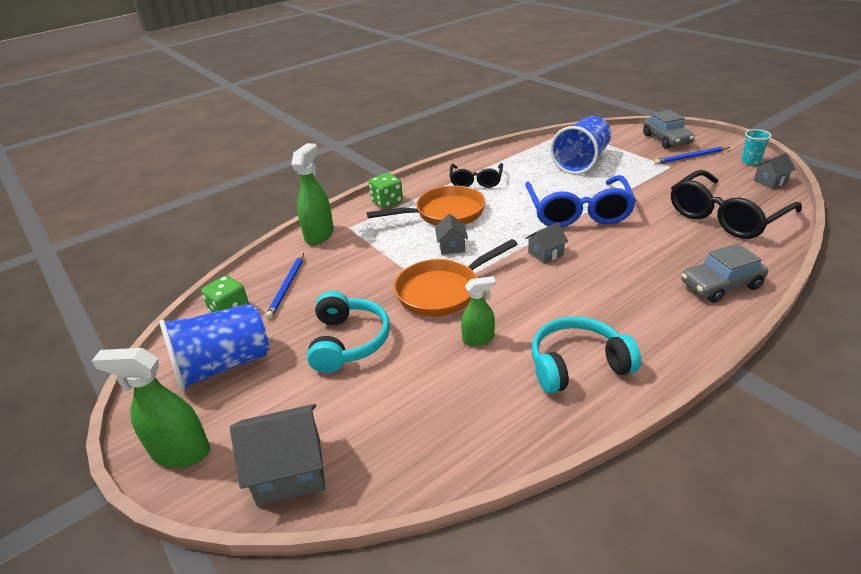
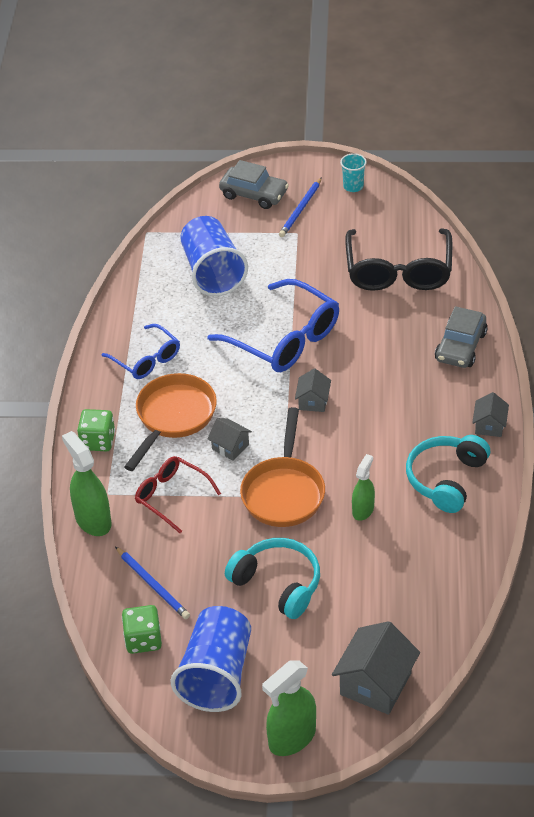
camera: 50 degrees left, 10 degrees up
black glasses [450,163,503,188] -> blue glasses [102,324,180,379]
grey house [754,153,796,189] -> grey house moved to [472,392,509,437]
none -> red glasses [135,456,221,533]

